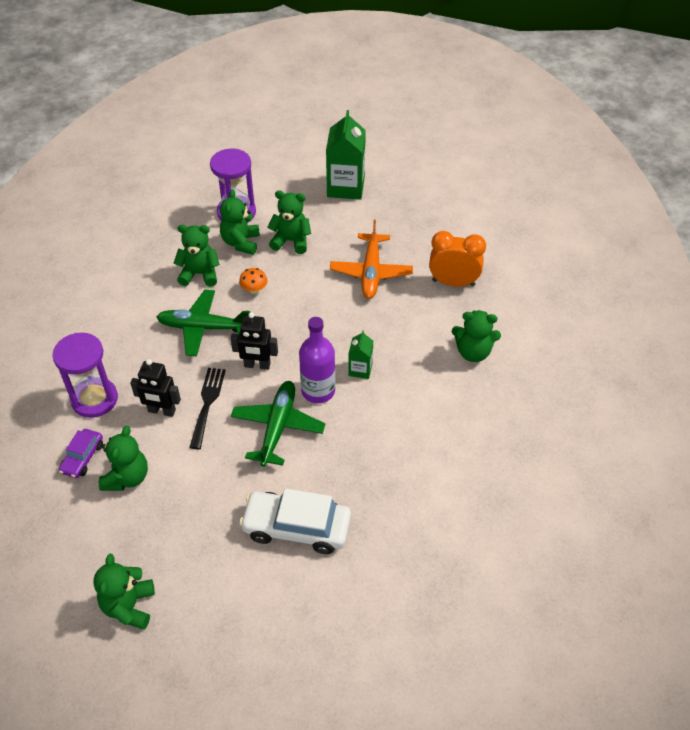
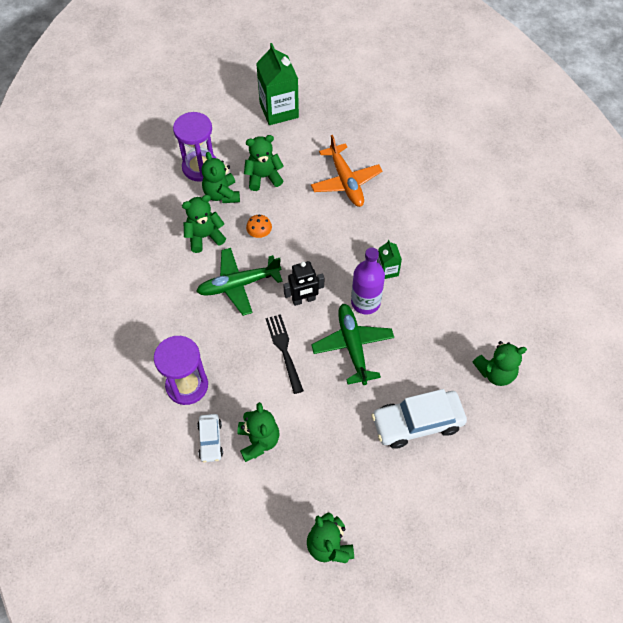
camera: 25 degrees left, 10 degrees up
purple car [59,429,103,478] -> white car [197,414,223,463]
black robot [130,359,181,417] -> none
orange clock [429,231,486,287] -> none
green teddy bear [452,310,501,362] -> green teddy bear moved to [473,341,527,386]

